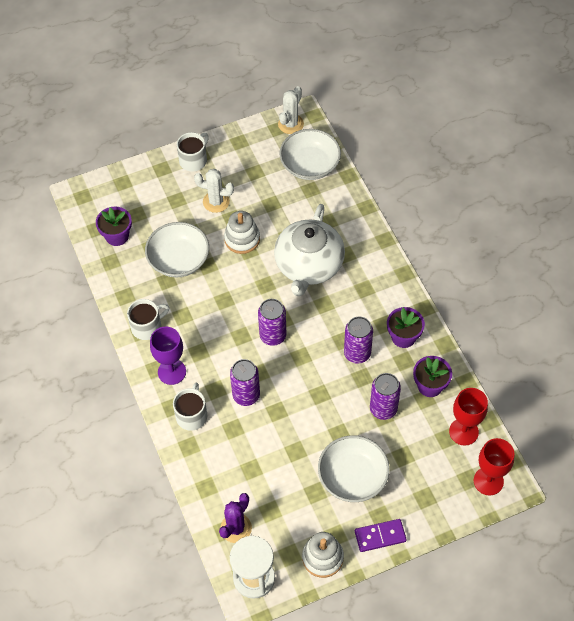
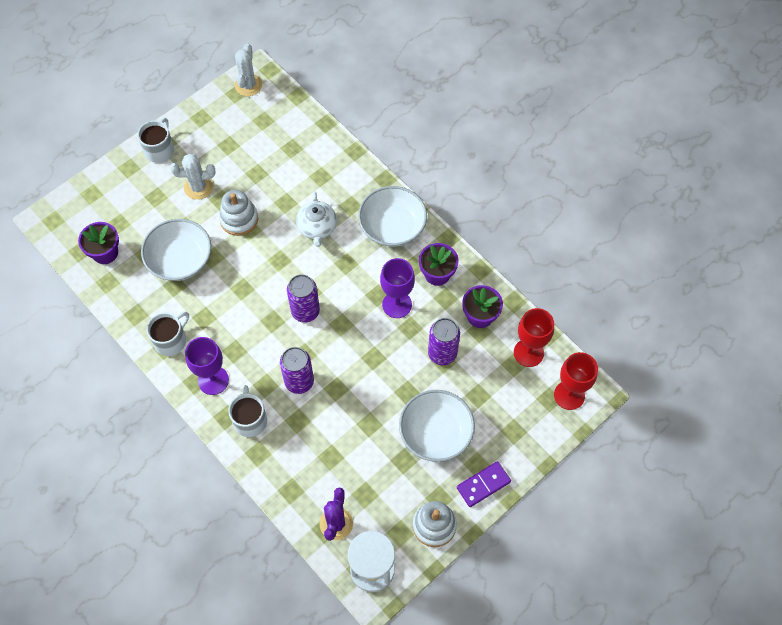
camera: 20 degrees left, 5 degrees up
white teapot [274,204,345,296] -> white teapot [296,191,337,247], size x0.55
white bowl [279,129,341,180] -> white bowl moved to [358,186,427,247]
purple can [344,317,373,364] -> purple goblet [380,258,415,318]

